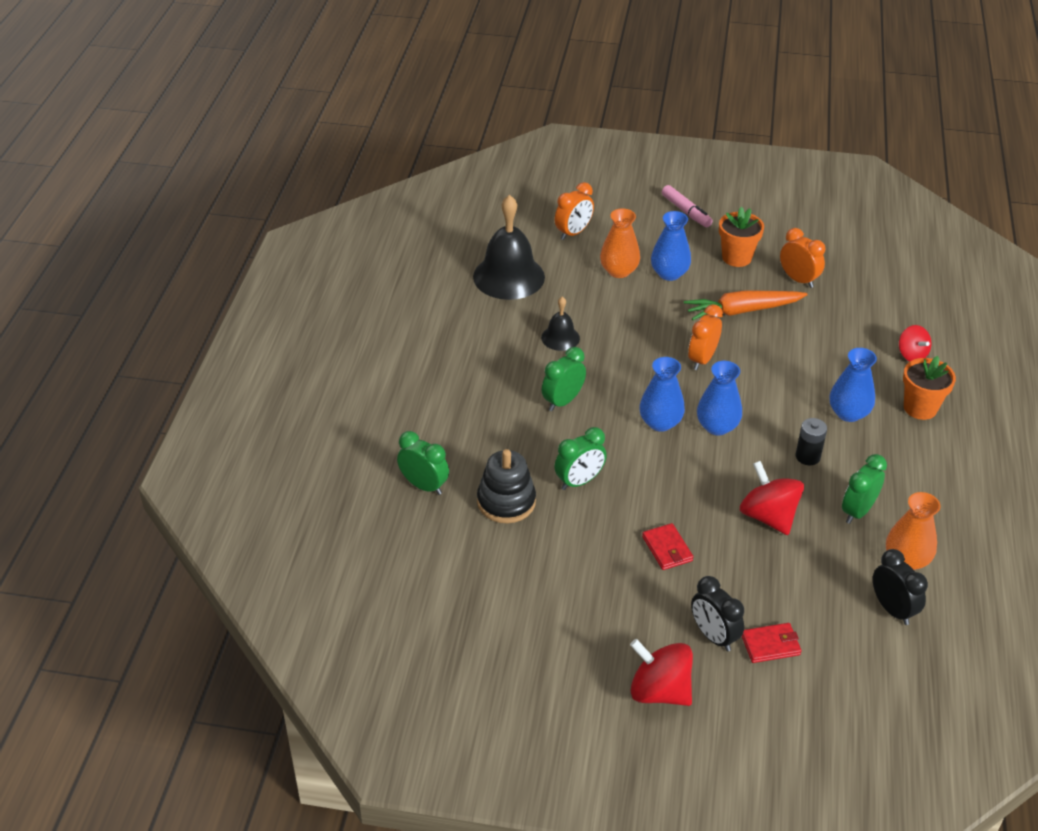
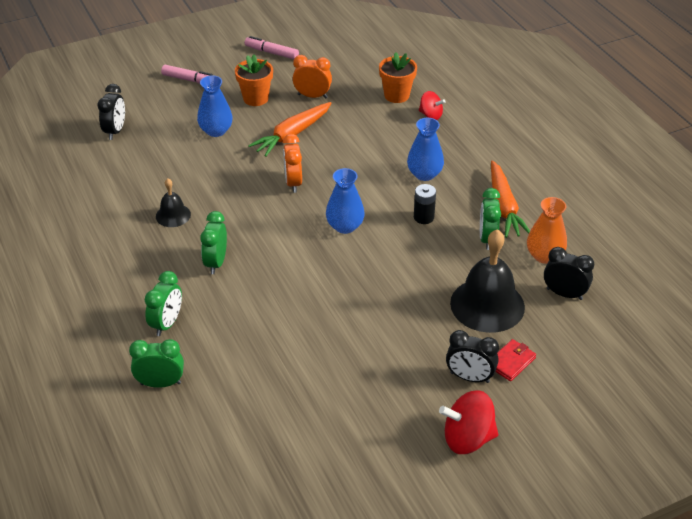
camera: 35 degrees left, 0 degrees up
black bell [473,195,545,300] -> black bell moved to [450,229,525,333]
black stacking toy [477,449,536,523] -> none
green clock [554,427,607,490] -> green clock moved to [145,271,182,336]
orange clock [555,182,594,240] -> black clock [98,84,125,140]
orange vase [600,209,640,278] -> none
blue vase [639,357,685,432] -> none
red wallet [642,523,693,570] -> none
red spinning top [740,461,804,535] -> none
orange flower pot [903,356,956,420] -> orange flower pot moved to [379,52,417,103]
none -> pink marker [245,36,299,59]
none -> orange carrot [491,160,530,238]

